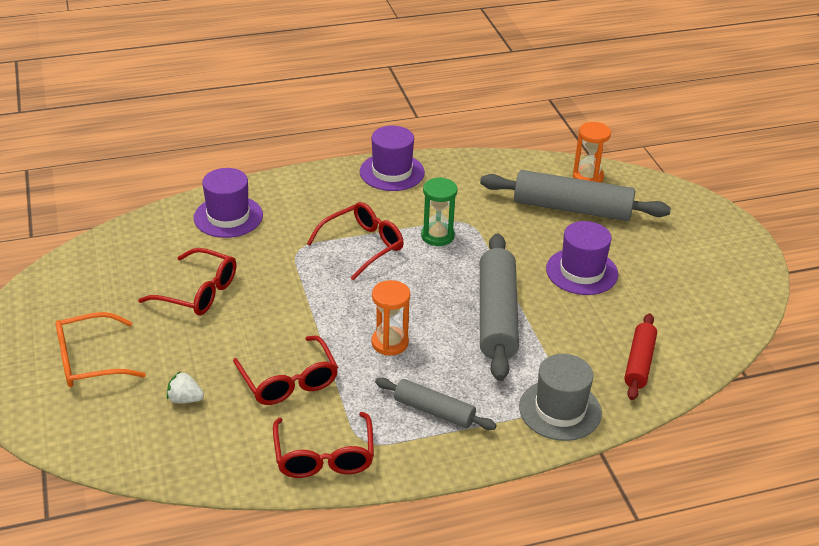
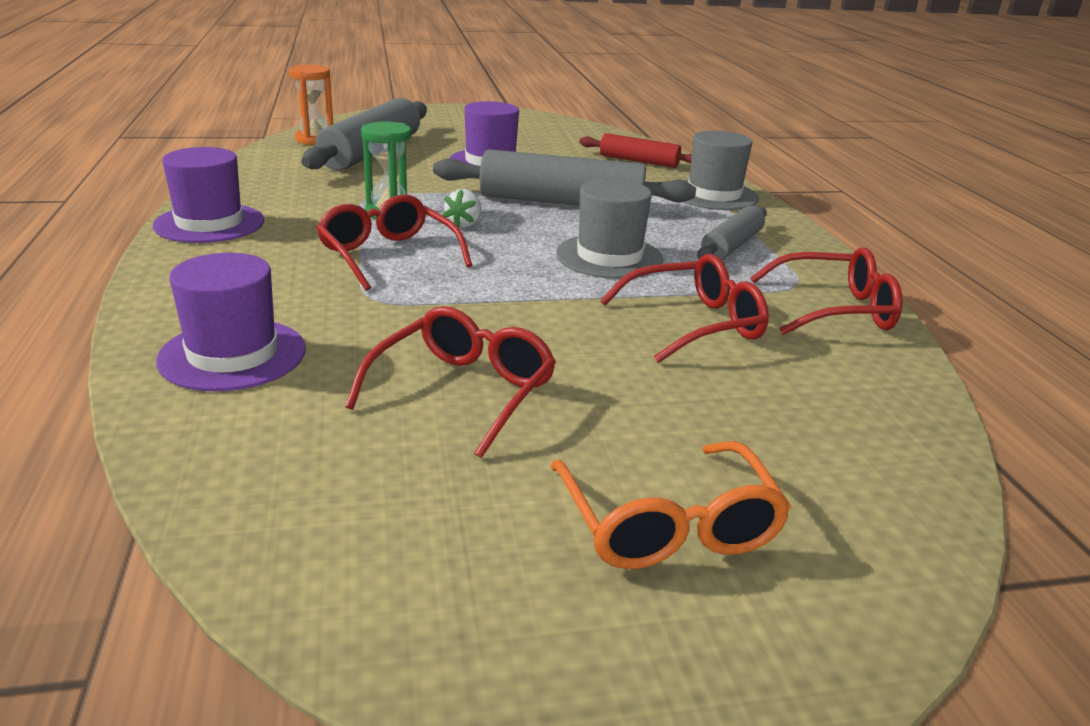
camera: 85 degrees left, 10 degrees down
white strawberry [167,371,204,403] -> white strawberry moved to [443,189,482,228]
orange hourglass [371,280,410,356] -> grey hat [556,179,664,279]

